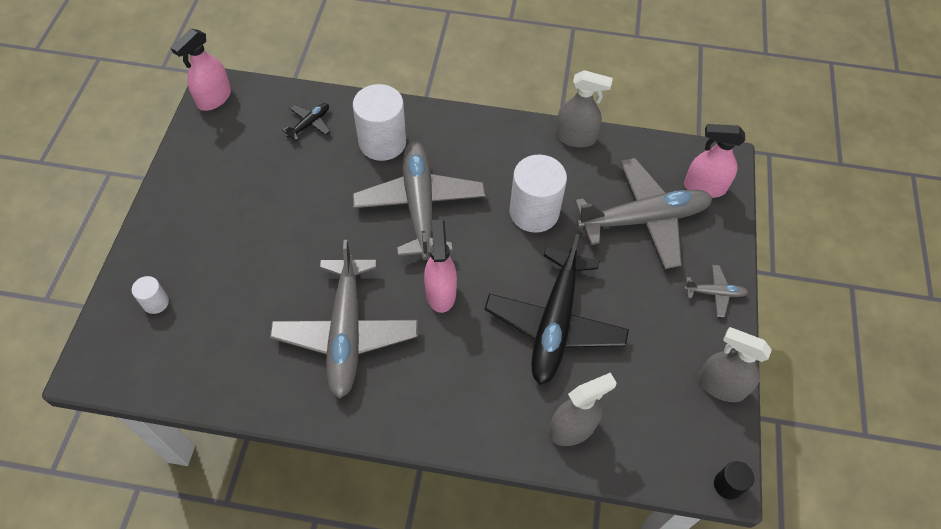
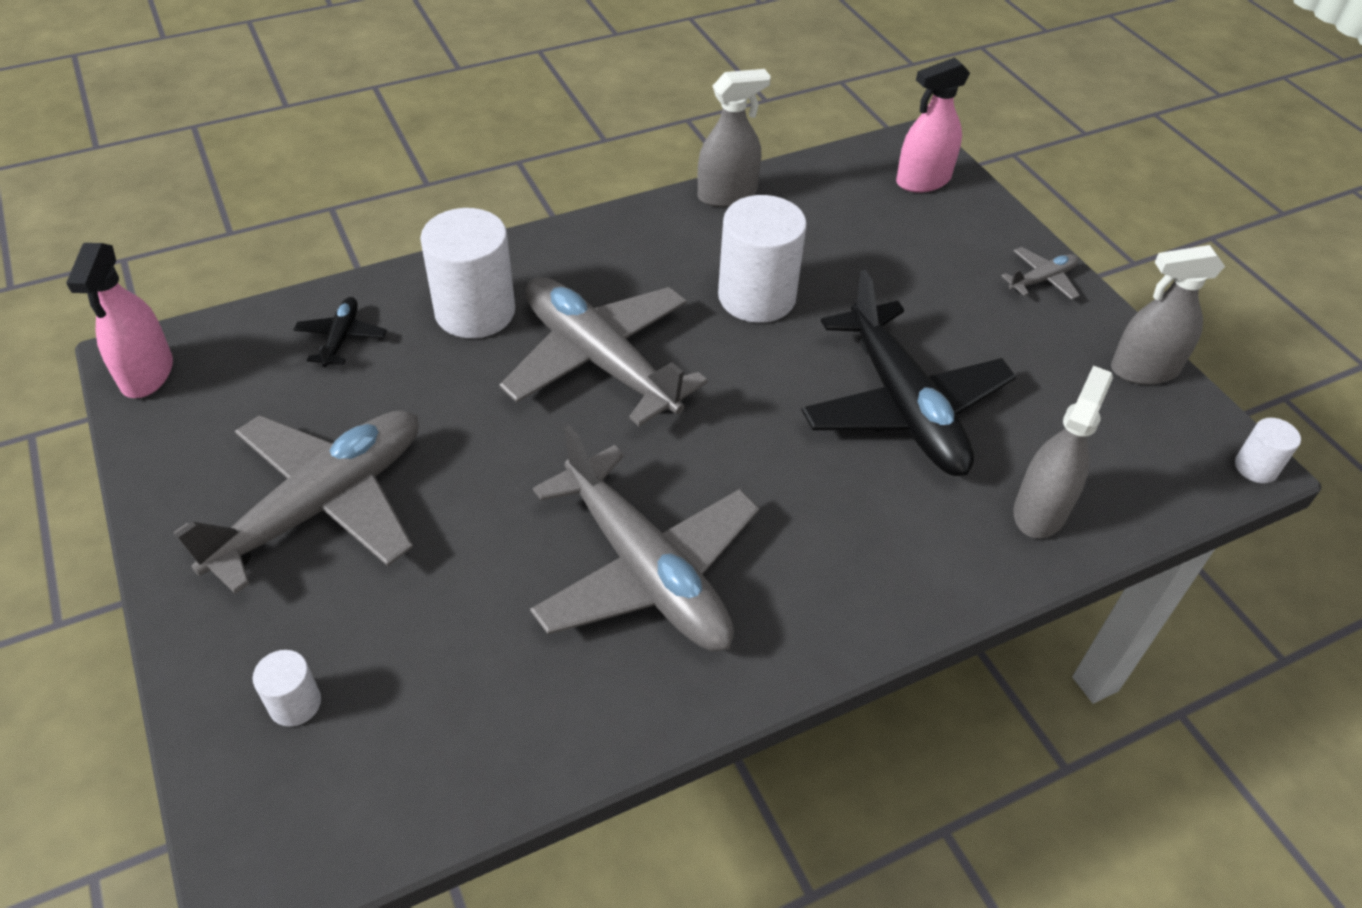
camera: 35 degrees left, 10 degrees down
pink spray bottle [424,219,457,313] -> none
grey plane [575,158,713,269] -> grey plane moved to [174,410,418,594]
black cylinder [714,461,754,500] -> white cylinder [1235,418,1301,483]

